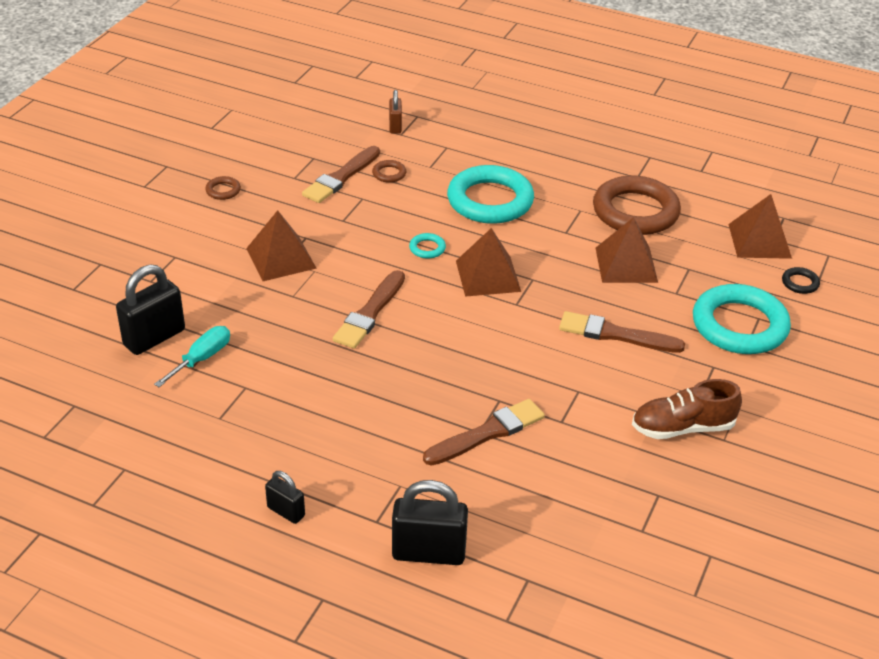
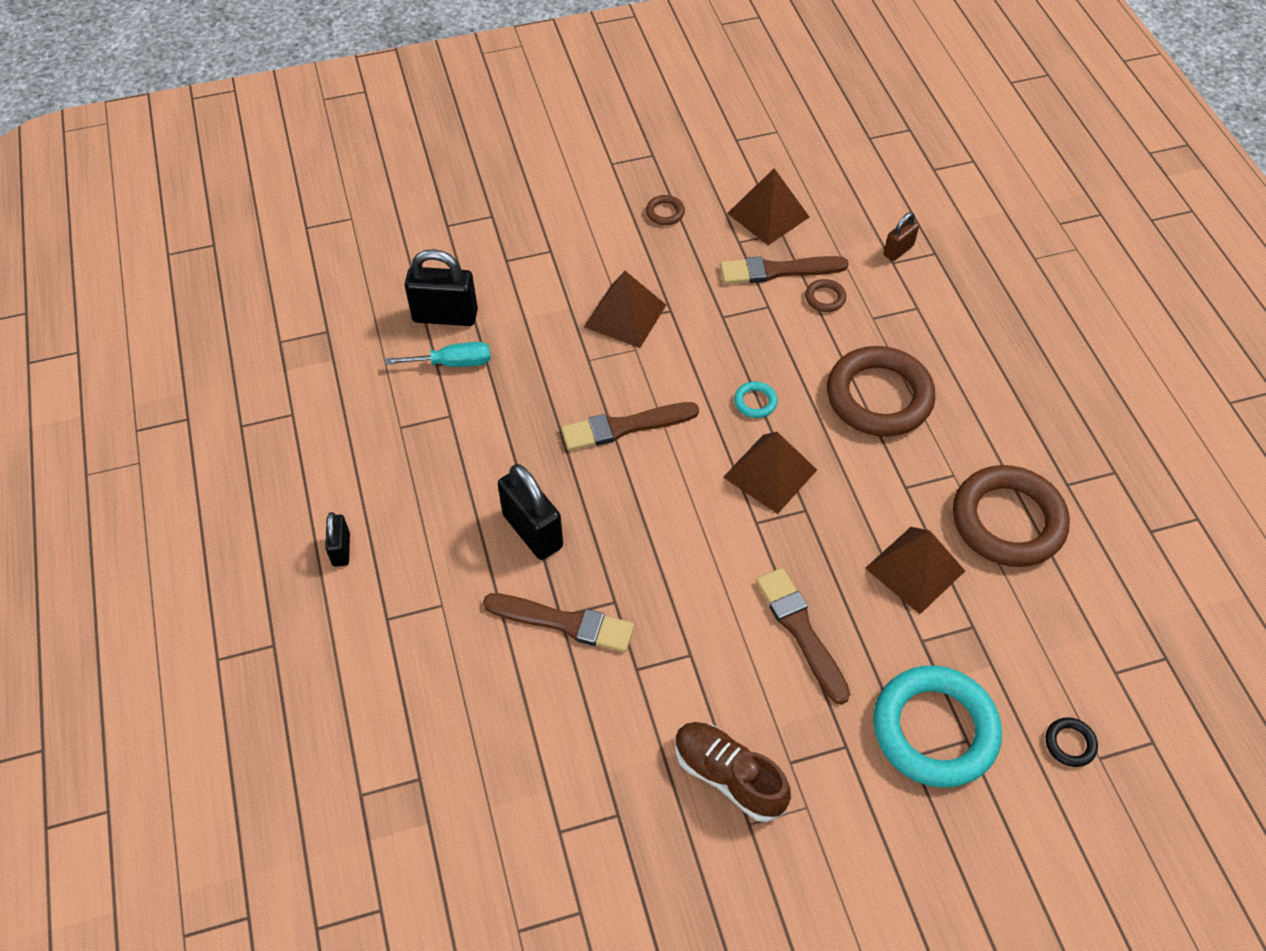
camera: 50 degrees right, 15 degrees up
black padlock [392,480,468,565] -> black padlock moved to [498,464,563,560]
turquoise ring [447,165,534,224] -> brown ring [827,346,936,437]
brown pyramid [728,194,792,259] -> brown pyramid moved to [727,168,809,245]

